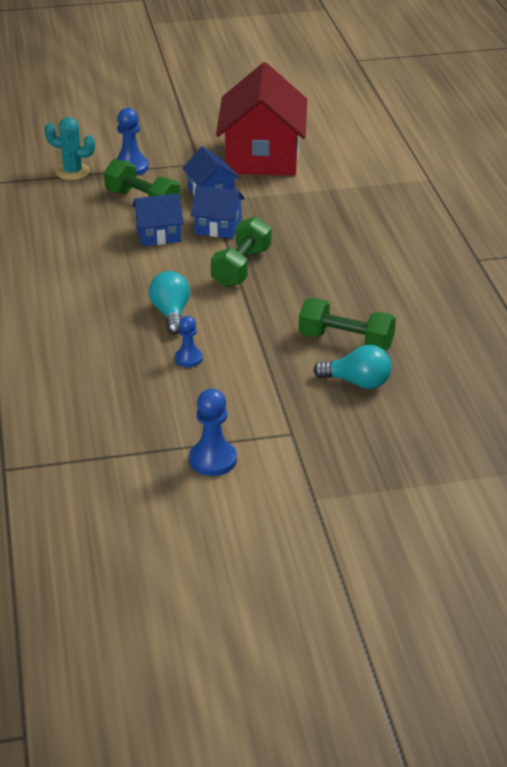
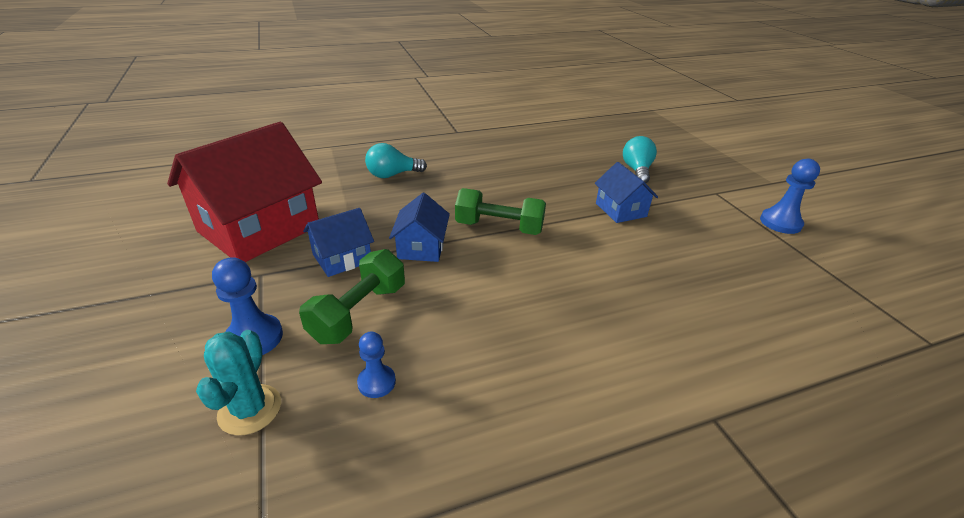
camera: 100 degrees left, 0 degrees up
blue house [132,194,184,246] -> blue house moved to [595,162,658,223]
turquoise light bulb [149,271,190,335] -> turquoise light bulb moved to [365,143,427,178]
blue pawn [175,316,203,367] -> blue pawn moved to [357,332,396,398]
red house [216,62,307,176] -> red house turned 45 degrees counterclockwise [167,122,322,262]
green dumbbell [299,298,396,351] -> none

